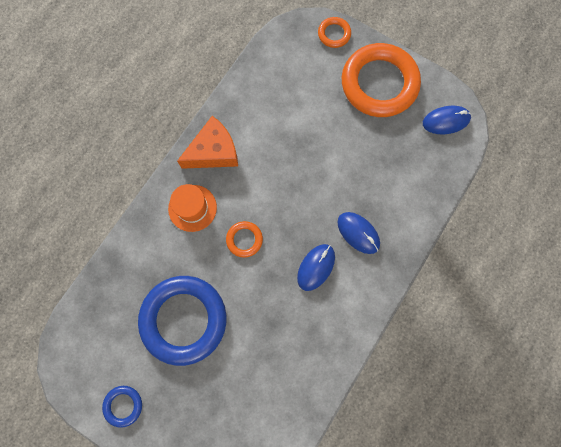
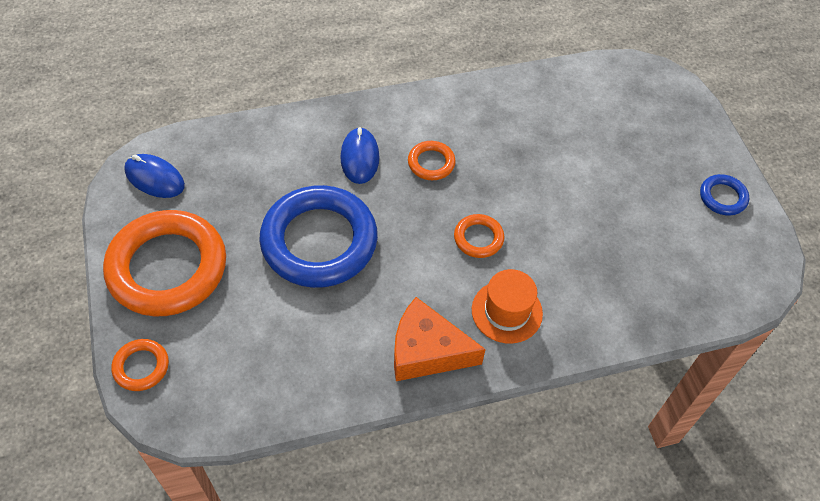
camera: 140 degrees left, 20 degrees down
blue ring [138,276,226,366] -> blue ring moved to [259,185,378,288]
blue mouse [297,244,335,291] -> orange ring [408,141,456,180]

